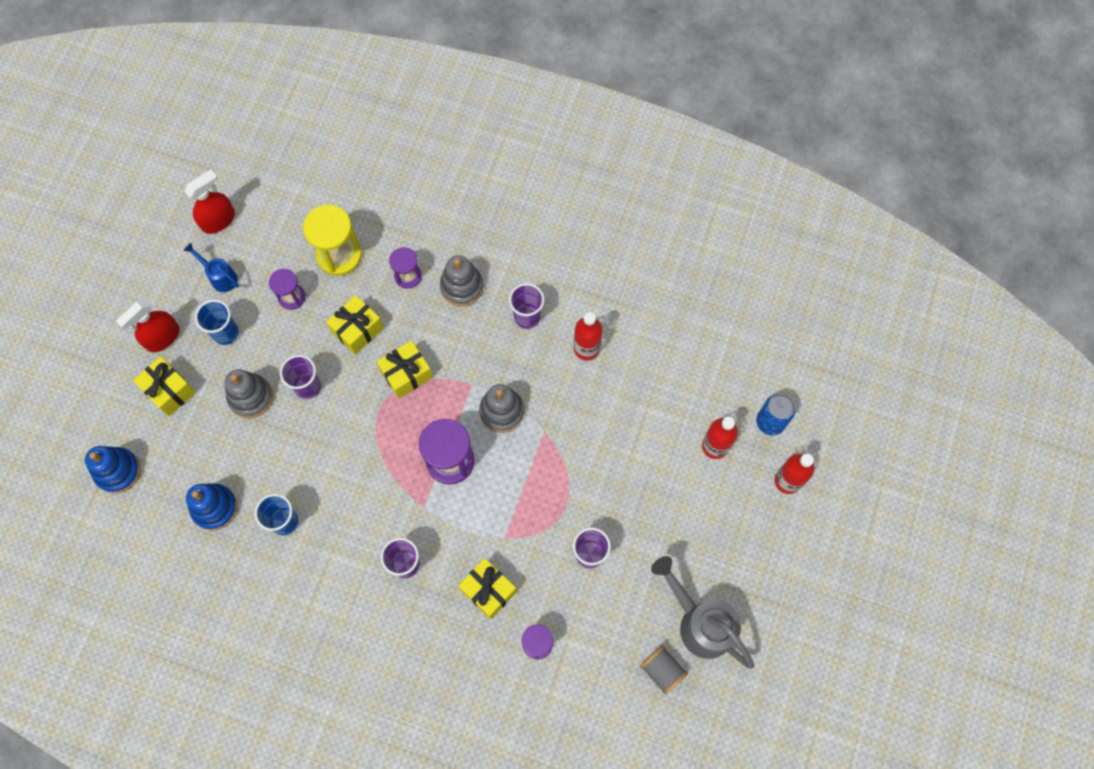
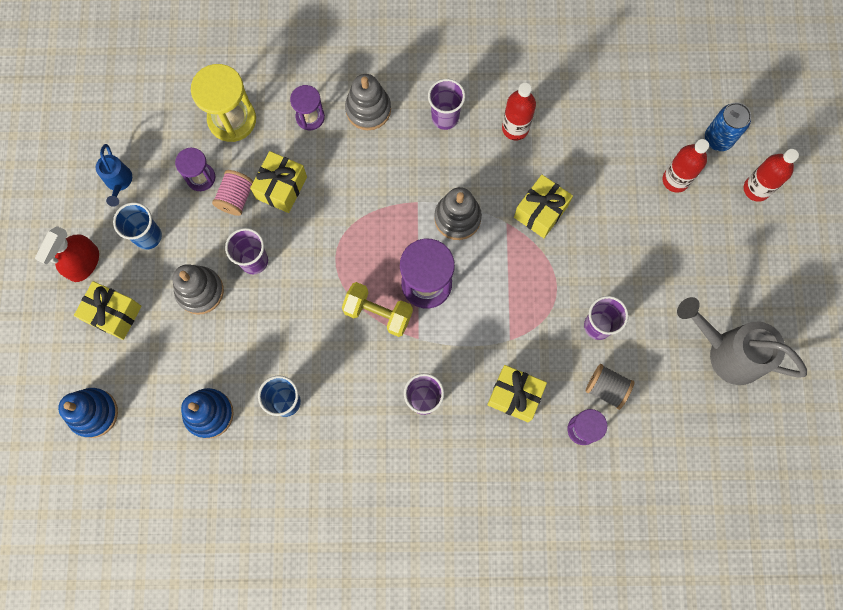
camera: 20 degrees left, 5 degrees up
red spray bottle [184,170,235,234] -> none
blue watering can [184,243,239,292] -> blue watering can turned 120 degrees counterclockwise [96,144,132,207]
yellow gift [377,340,433,399] -> yellow gift moved to [514,175,573,238]
grey spool [640,645,688,695] -> grey spool moved to [586,364,634,410]
none -> pink spool [212,170,253,216]
none -> yellow dumbbell [342,282,413,337]

